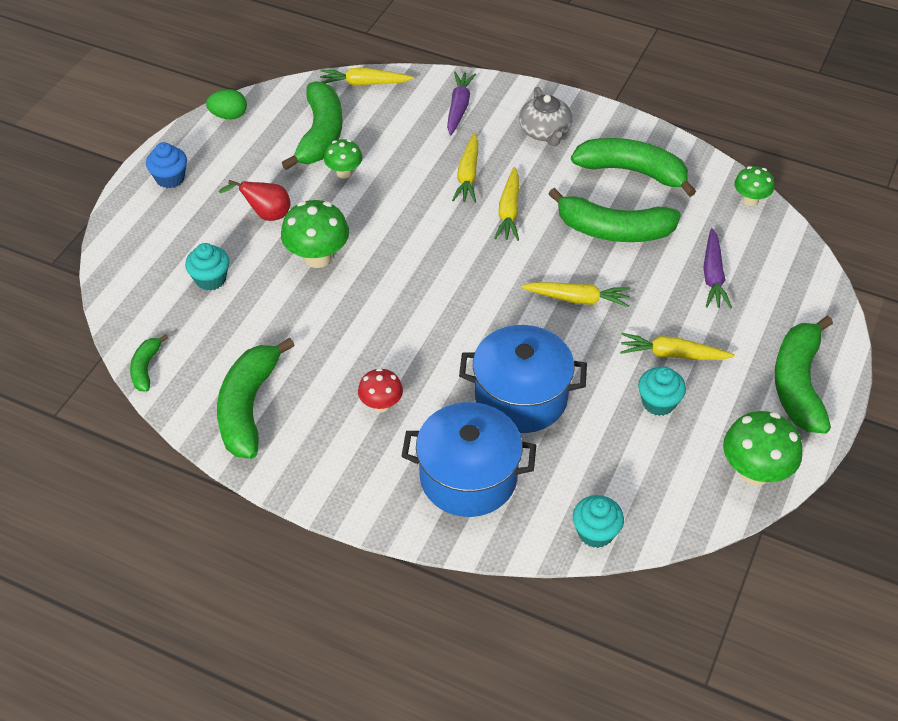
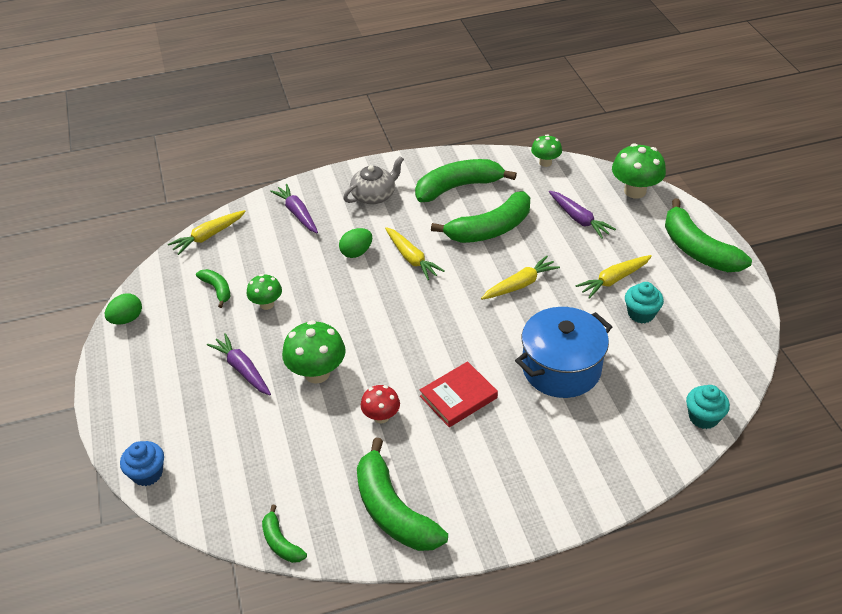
camera: 40 degrees left, 5 degrees down
blue cupcake [146,142,187,188] -> blue cupcake moved to [120,441,164,486]
turquoise cupcake [185,243,230,291] -> none
red pear [219,180,291,221] -> purple carrot [207,333,271,395]
green banana [282,81,343,170] -> green banana [196,269,230,308], size x0.50
red mushroom [358,368,403,412] -> red mushroom moved to [361,385,400,423]
blue pot [401,402,536,517] -> none
yellow carrot [452,133,478,203] -> green egg [339,228,372,258]
grey teapot [519,87,573,146] -> grey teapot turned 75 degrees counterclockwise [343,156,404,204]
green mushroom [723,411,802,486] -> green mushroom moved to [612,144,666,199]
none -> red book [420,361,498,427]

